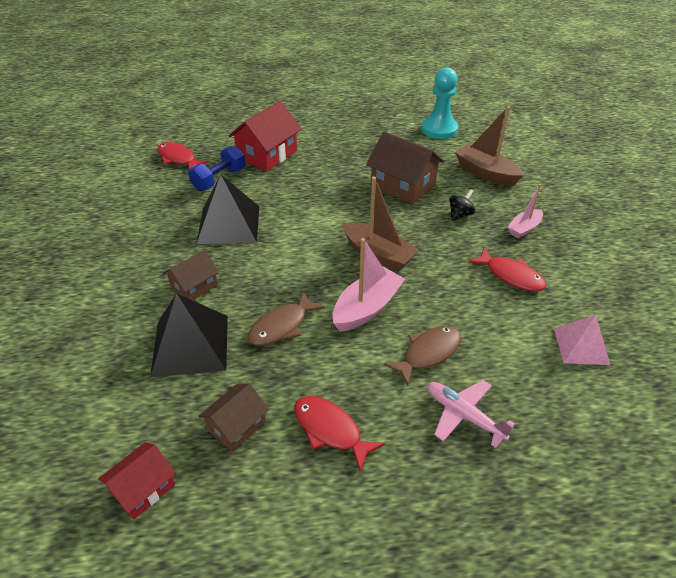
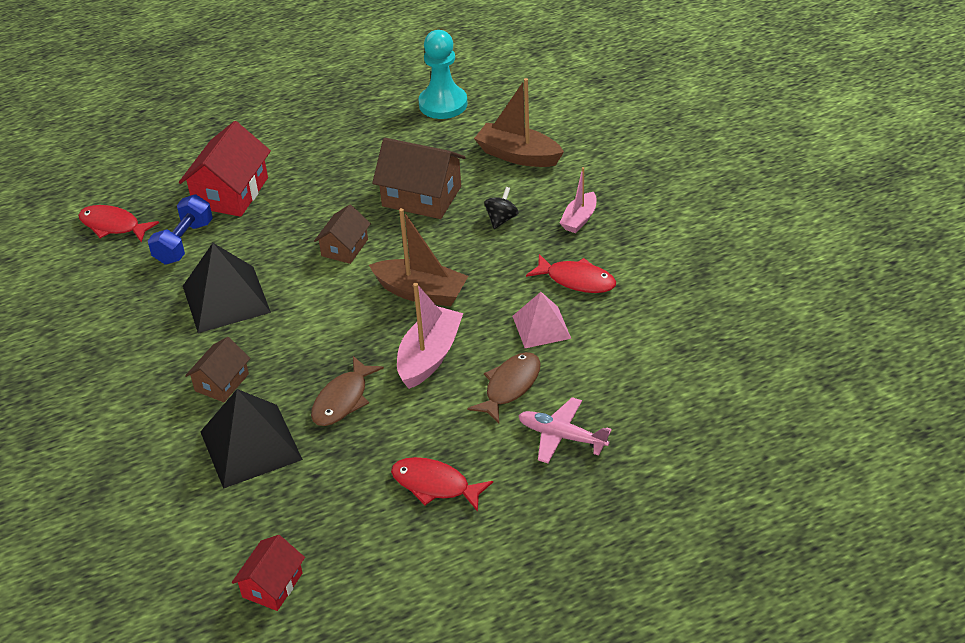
camera: 15 degrees left, 0 degrees up
brown house [199,384,269,452] -> brown house moved to [314,204,371,264]
pink pyramid [554,315,610,365] -> pink pyramid moved to [512,292,571,348]

